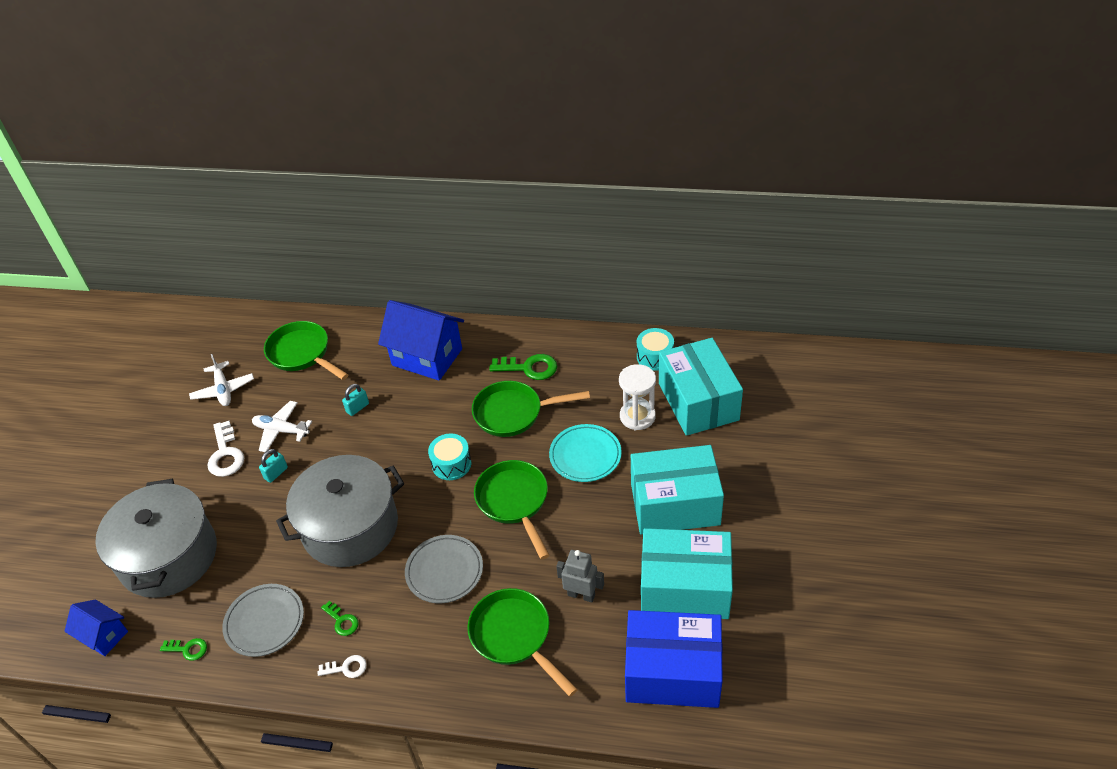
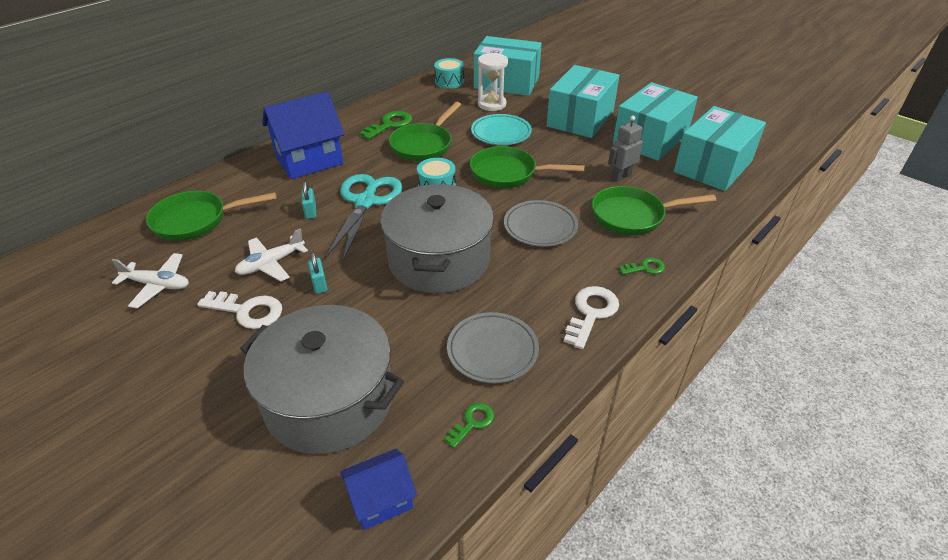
camera: 60 degrees left, 5 degrees down
white key [318,655,367,678] -> white key [564,286,619,349], size x1.74
green key [321,601,359,636] -> green key moved to [619,258,665,275]
blue box [625,610,723,708] -> turquoise box [674,106,766,191]
none -> turquoise scissors [325,174,402,261]

